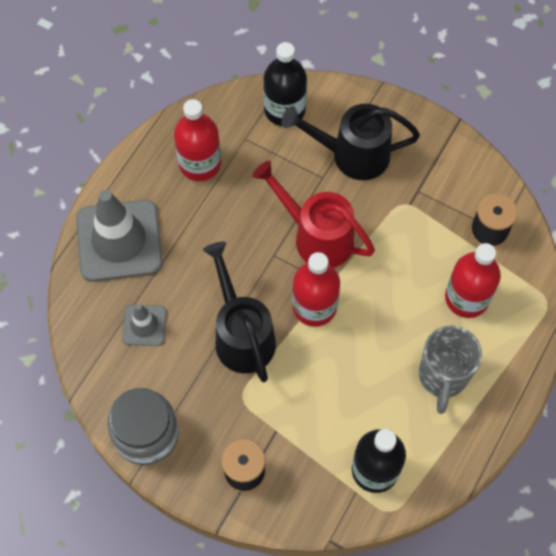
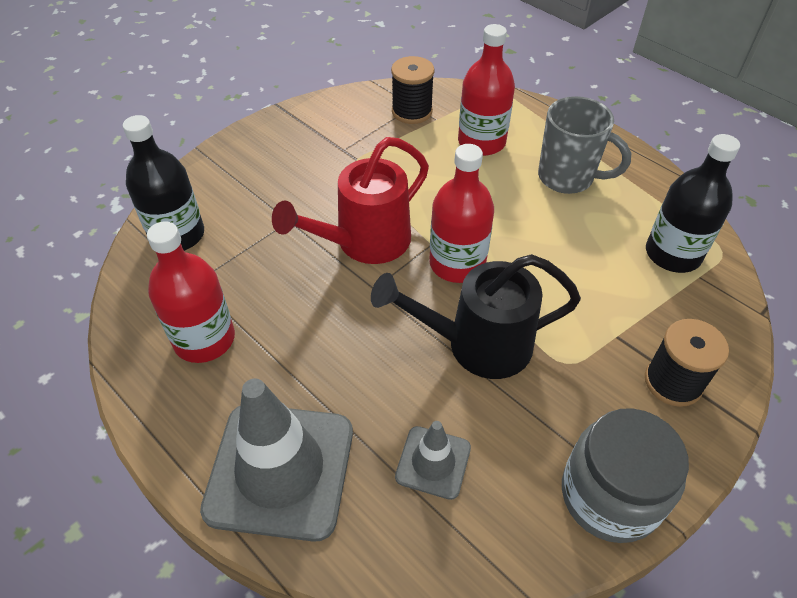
camera: 75 degrees left, 15 degrees down
black watering can [281,104,420,180] -> none

